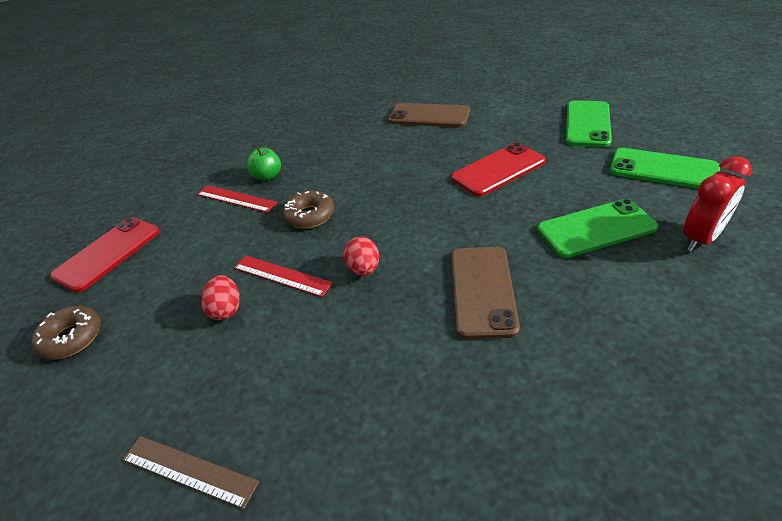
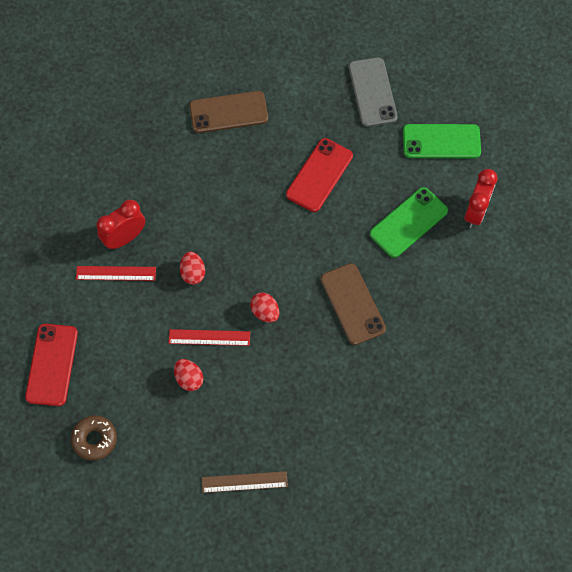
camera: 30 degrees left, 25 degrees up
green apple [247,147,281,181] -> red clock [97,200,145,249]
brown donut [282,190,334,229] -> red egg [180,251,205,285]
green phone [566,100,612,147] -> grey phone [349,57,398,127]

